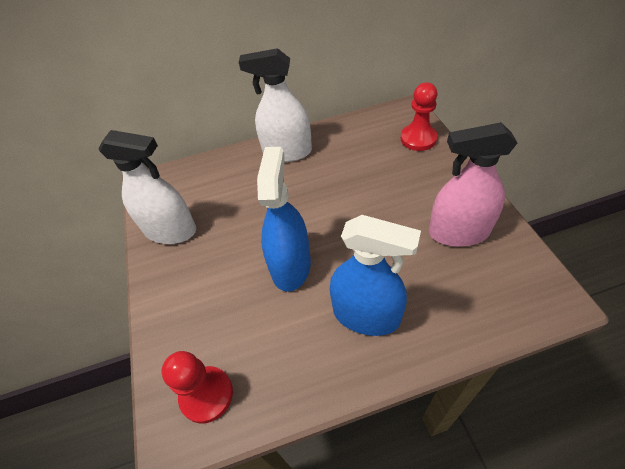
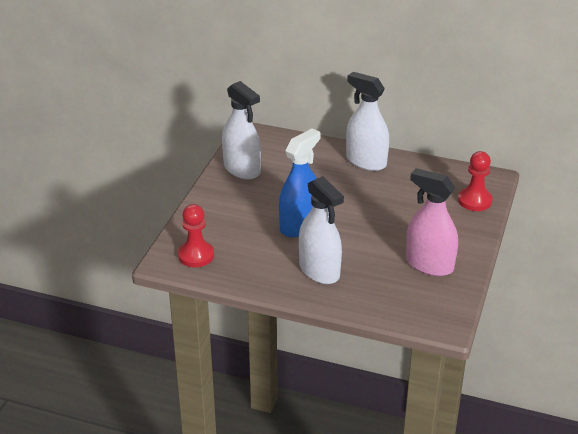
camera: 30 degrees right, 15 degrees down
blue spray bottle [330,215,421,336] -> white spray bottle [299,176,344,284]

